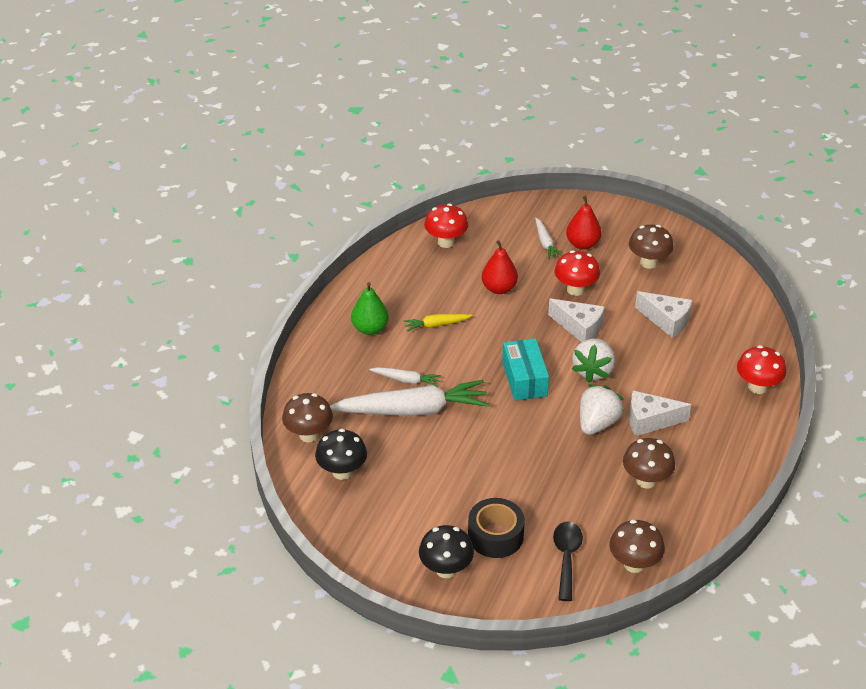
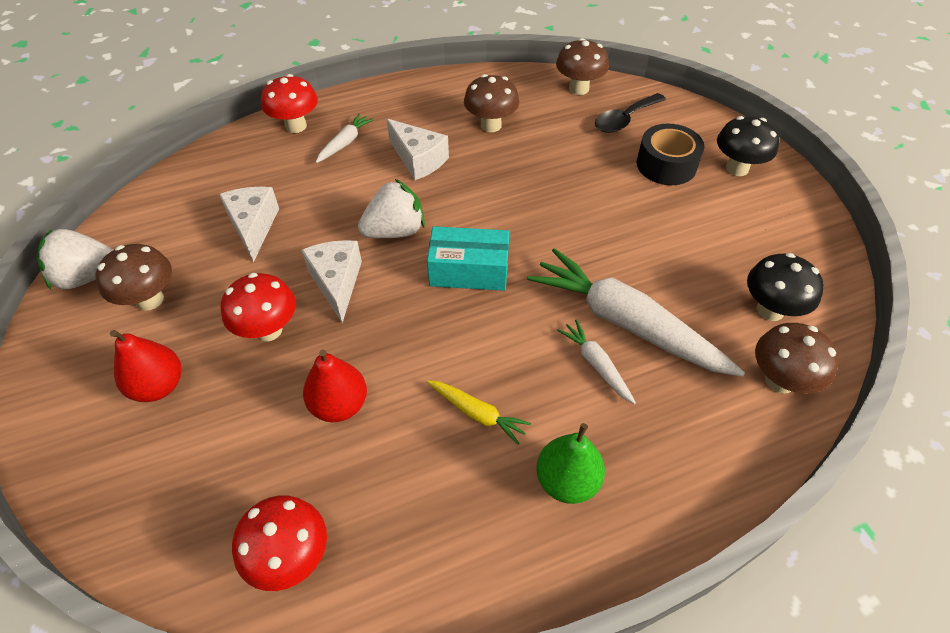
camera: 135 degrees left, 10 degrees up
turquoise box [502,338,549,401] -> turquoise box turned 60 degrees clockwise [427,226,509,291]
white carrot [535,218,562,260] -> white carrot moved to [316,113,374,163]
white strawberry [580,385,624,435] -> white strawberry moved to [37,229,113,290]

